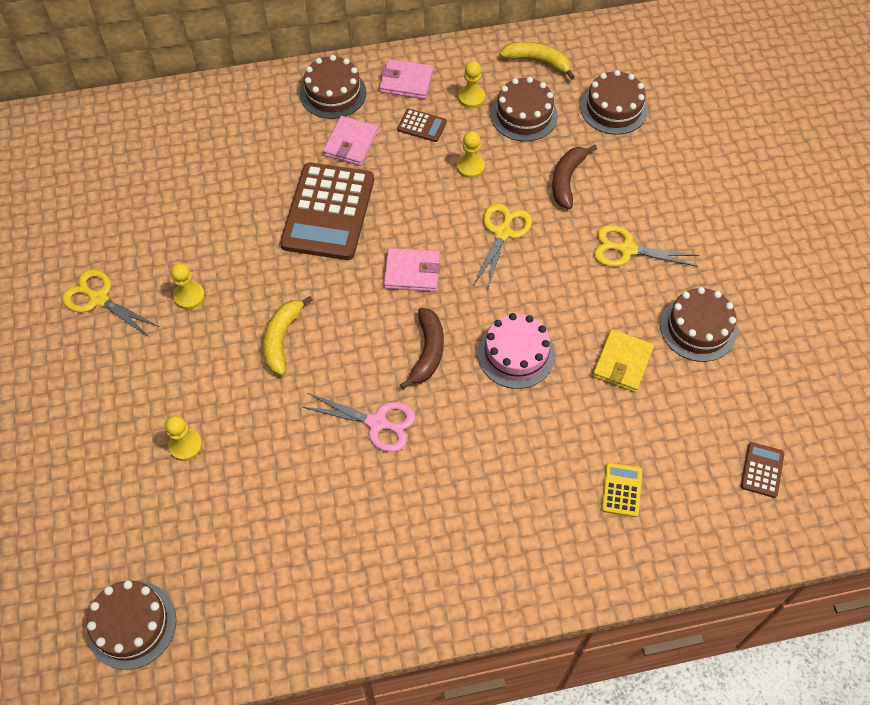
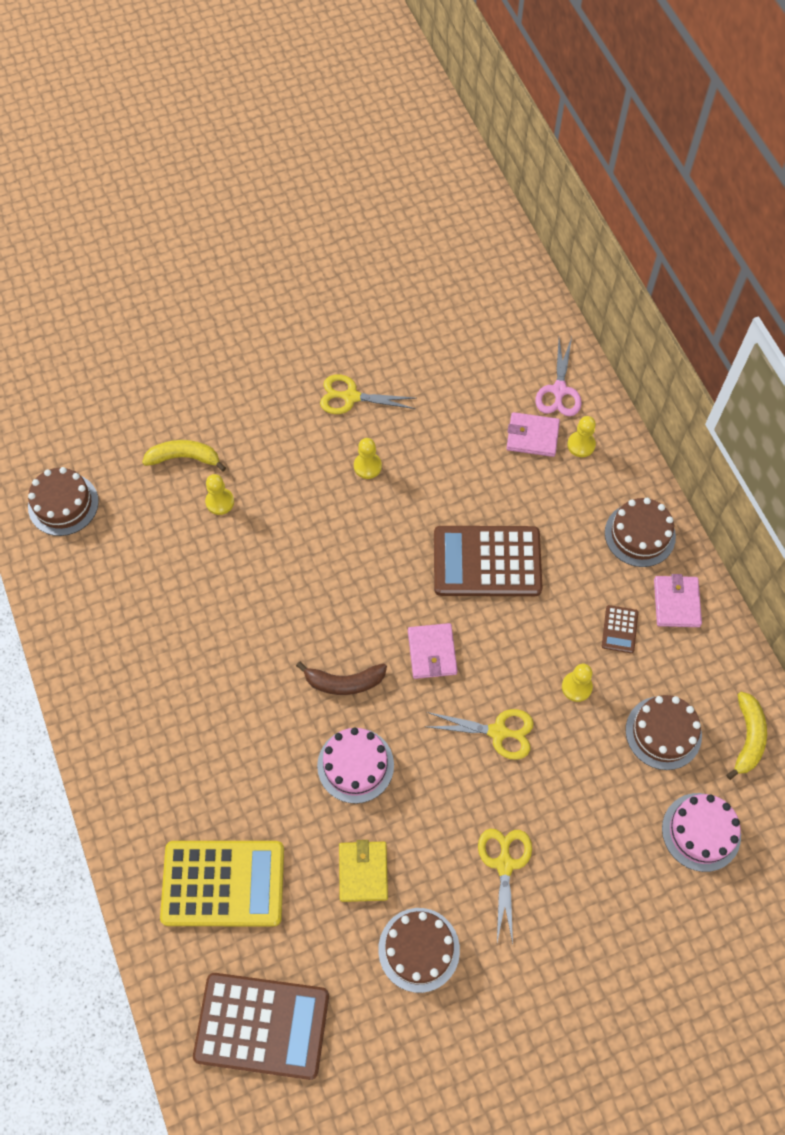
camera: 80 degrees right, 5 degrees up
yellow scissors [62,269,160,337] -> yellow scissors turned 105 degrees counterclockwise [320,374,416,414]
yellow banana [263,296,313,375] -> yellow banana moved to [142,440,226,472]
pink scissors [302,393,415,452] -> pink scissors moved to [535,337,582,416]
pink wallet [323,116,378,166] -> pink wallet moved to [506,412,560,457]
yellow pawn [458,61,485,108] -> yellow pawn moved to [567,416,596,457]
brown banana [552,145,597,209] -> none
brown cake [580,70,648,135] -> pink cake [662,793,741,872]
yellow wallet [593,329,654,392] -> yellow wallet turned 75 degrees clockwise [339,840,388,902]
yellow calculator [601,463,642,517] -> yellow calculator [160,841,284,926], size x2.35
brown calculator [741,442,785,498] -> brown calculator [193,973,329,1080], size x2.35

